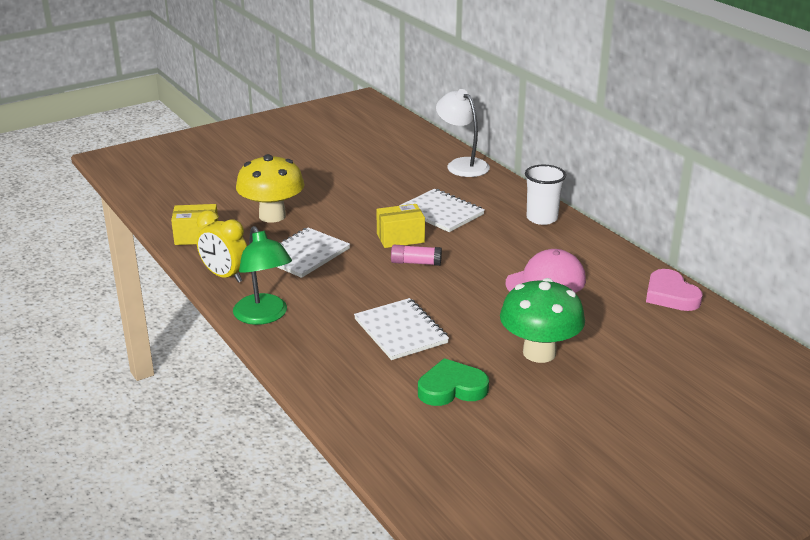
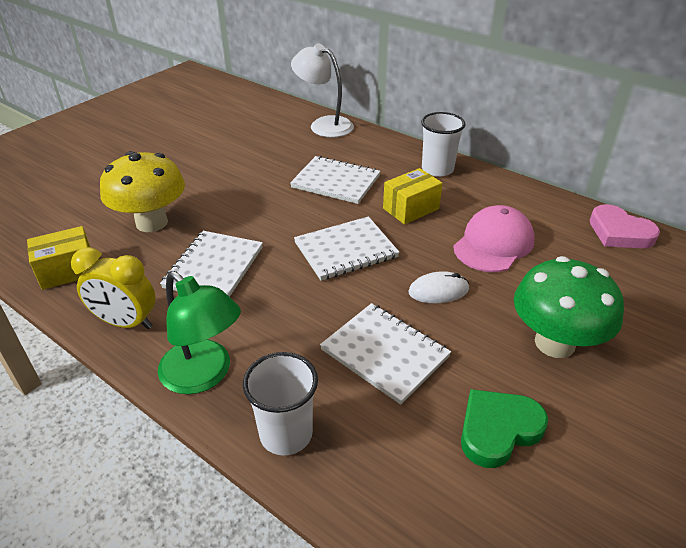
camera: 20 degrees left, 10 degrees up
yellow box [376,204,425,248] -> yellow box moved to [383,168,443,224]
pink glue stick [391,245,442,266] -> white notebook [294,216,399,281]
none -> white cup [243,352,318,455]
none -> white mouse [408,271,469,304]

